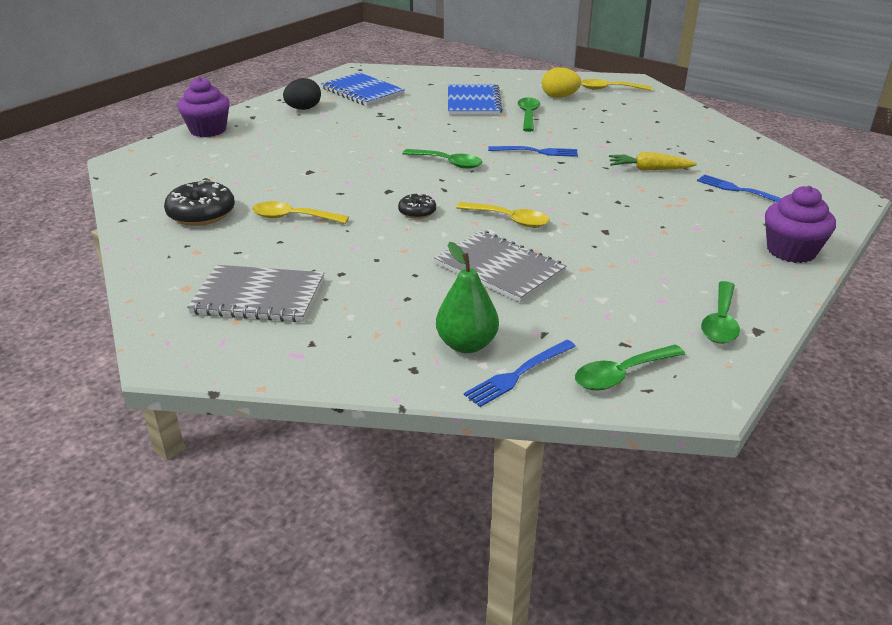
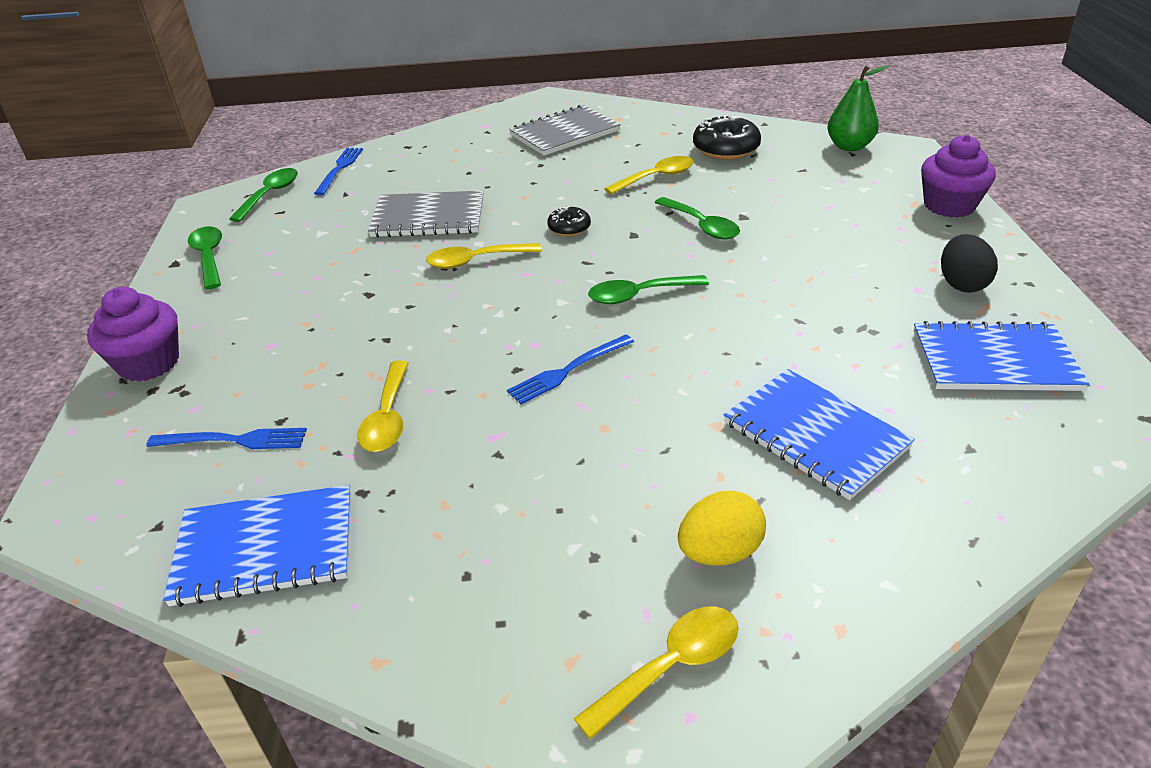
camera: 140 degrees right, 5 degrees up
green pear [436,242,499,353] -> green pear moved to [827,65,888,151]
green spoon [518,98,540,132] -> green spoon moved to [655,197,740,239]
yellow carrot [609,152,697,171] -> yellow spoon [357,360,409,452]
none -> blue notebook [163,485,351,607]

